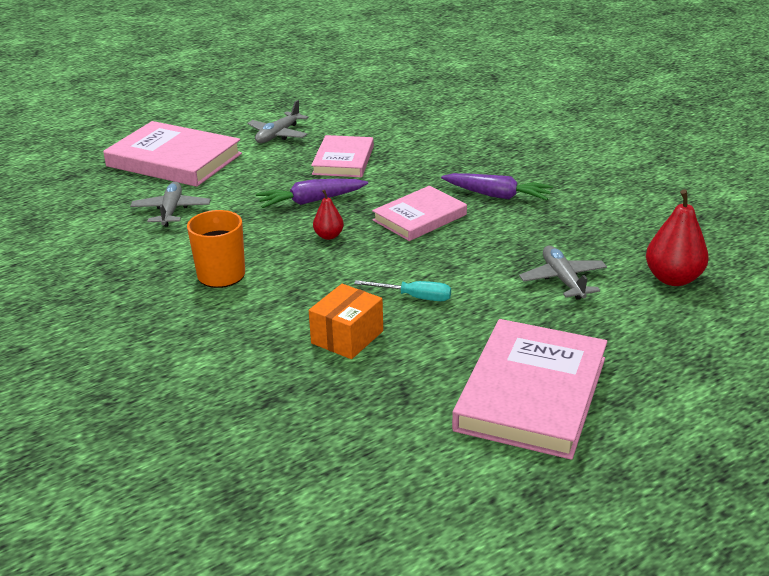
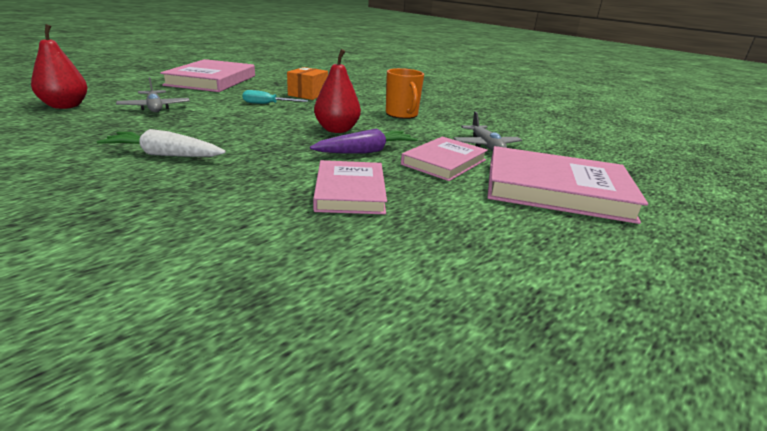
camera: 165 degrees right, 5 degrees down
grey plane [247,100,309,143] -> none
red pear [313,190,344,240] -> red pear [314,49,361,133], size x1.79
pink book [372,186,467,241] -> pink book moved to [401,137,488,181]
purple carrot [441,173,553,200] -> white carrot [97,129,226,157]

